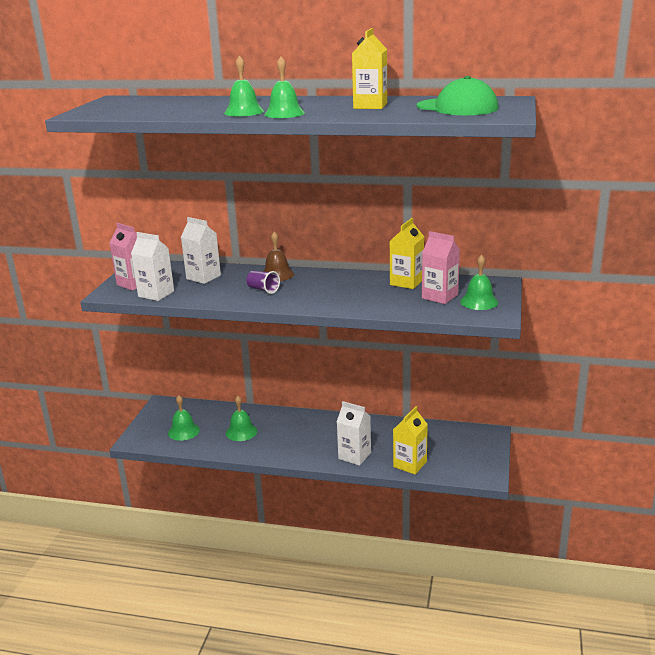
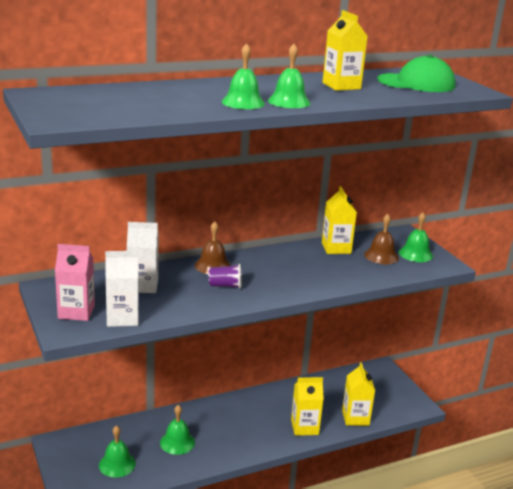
camera: 40 degrees left, 0 degrees up
white carton [337,401,371,466] -> yellow carton [291,377,324,436]
pink carton [422,231,460,304] -> brown bell [364,214,399,264]

